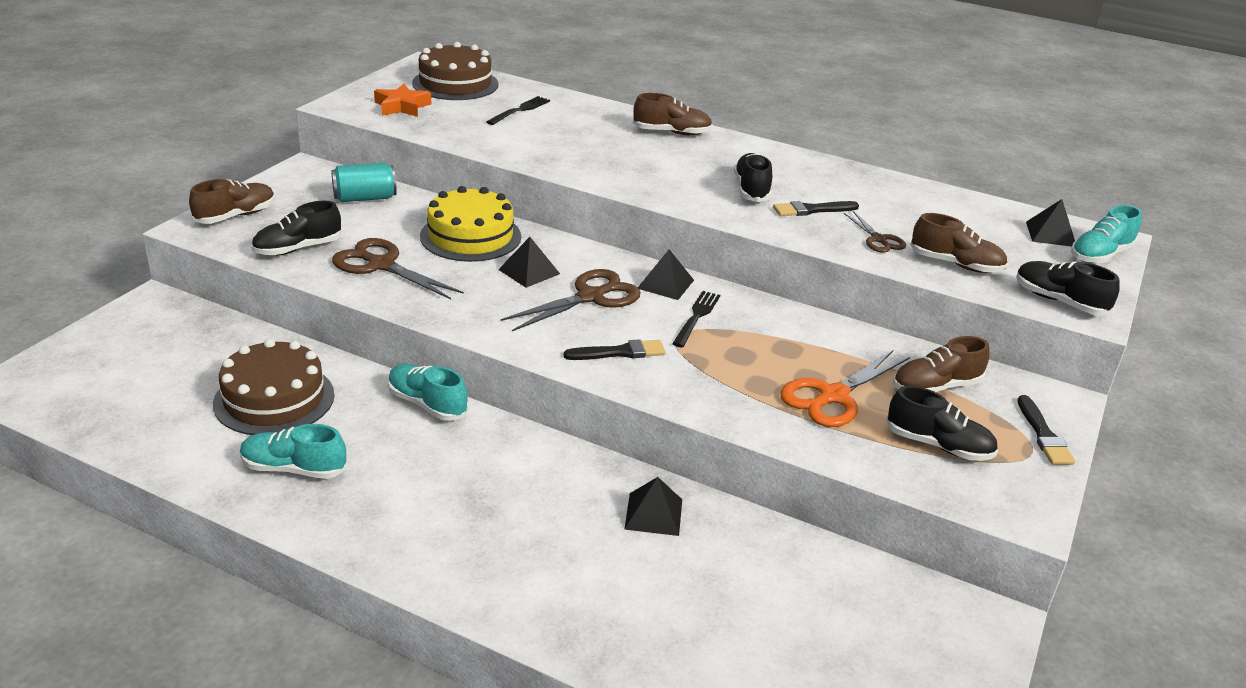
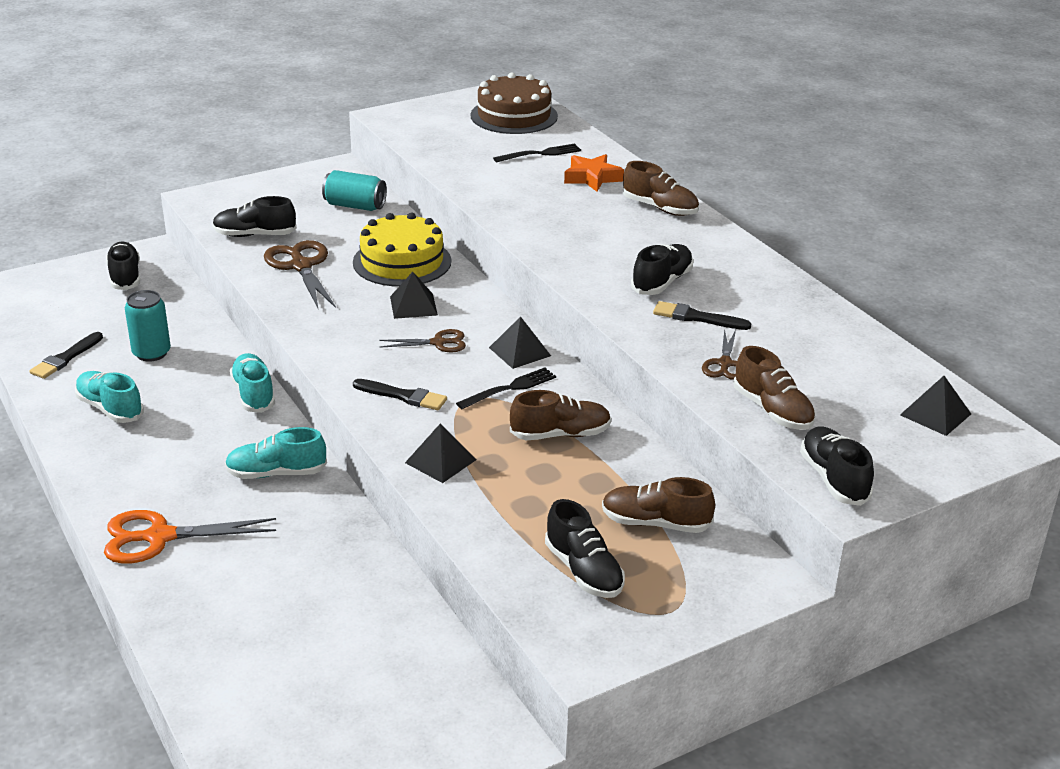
camera: 35 degrees right, 0 degrees up
brown shoe [189,179,275,224] -> brown shoe moved to [510,390,611,440]
brown cake [213,339,334,435] -> turquoise can [125,290,171,362]
orange star [374,84,431,117] -> orange star moved to [564,154,624,192]
brown scissors [501,269,641,331] -> brown scissors [379,329,466,352], size x0.58
black pyramid [624,477,682,536] -> black pyramid moved to [405,424,477,483]
orange scissors [780,350,910,427] -> orange scissors moved to [104,510,276,564]
black brush [1017,395,1075,465] -> black brush moved to [30,332,103,379]
turquoise shoe [1071,205,1142,263] -> turquoise shoe moved to [225,427,327,479]
none -> black shoe [106,242,140,290]

